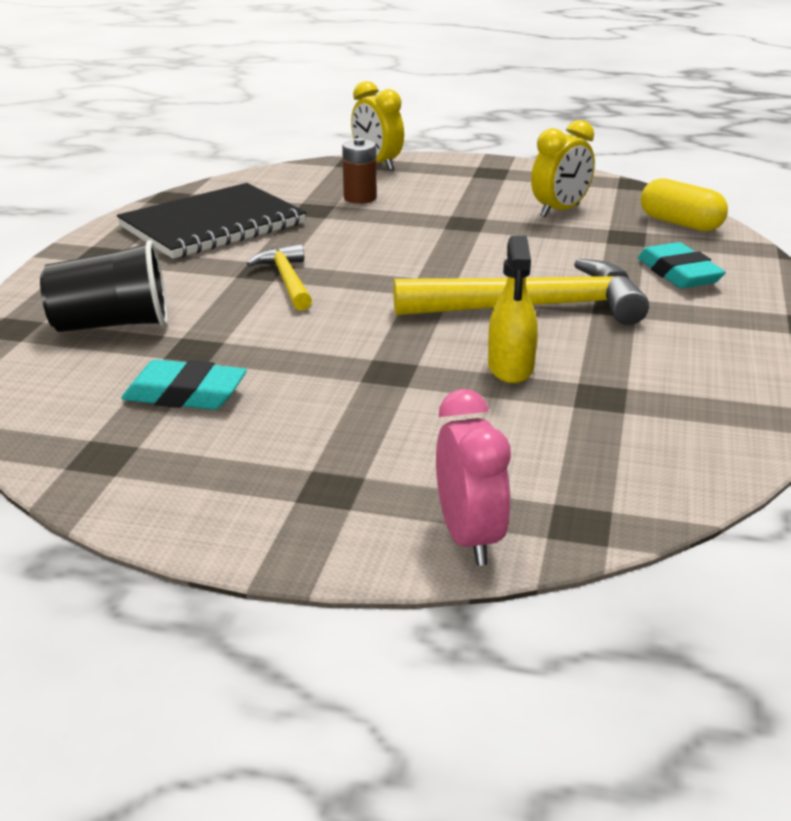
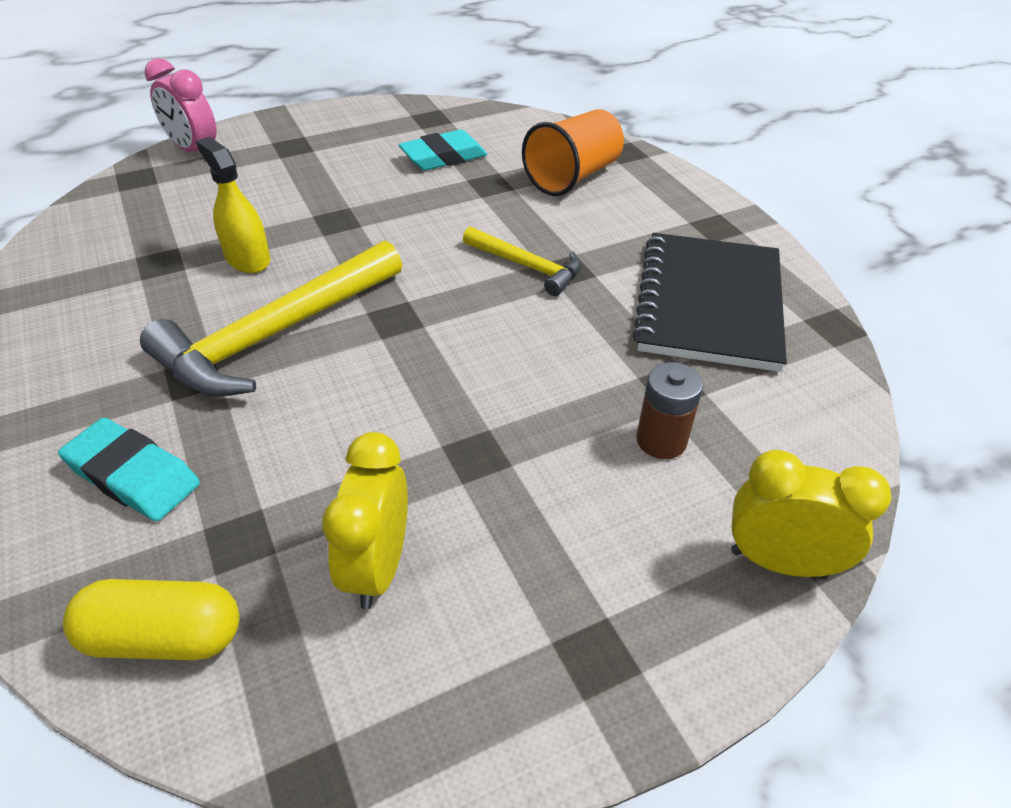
camera: 140 degrees right, 15 degrees up
black cup [40,240,168,332] -> orange cup [522,109,624,196]

